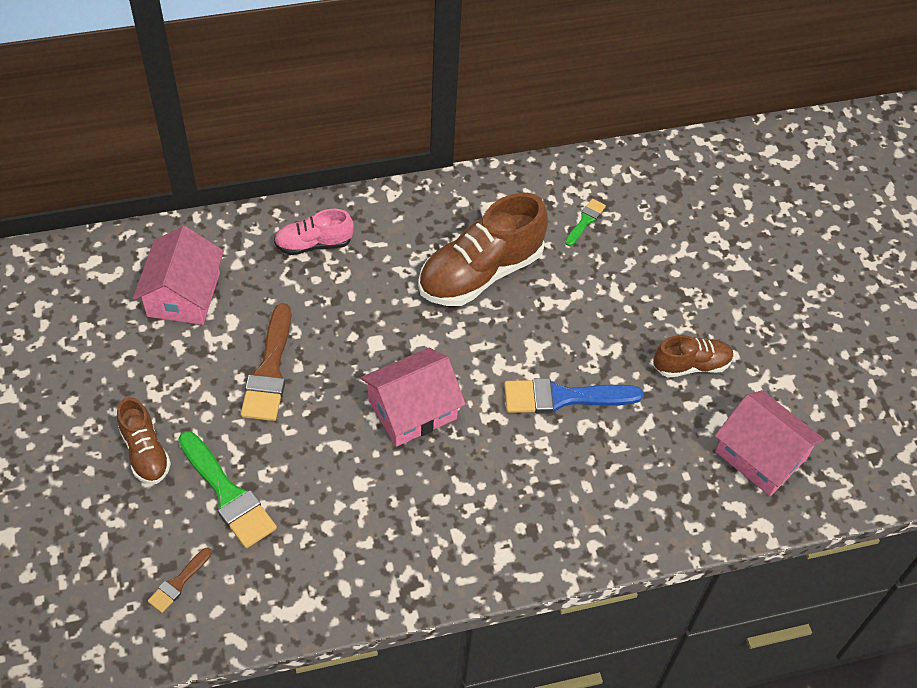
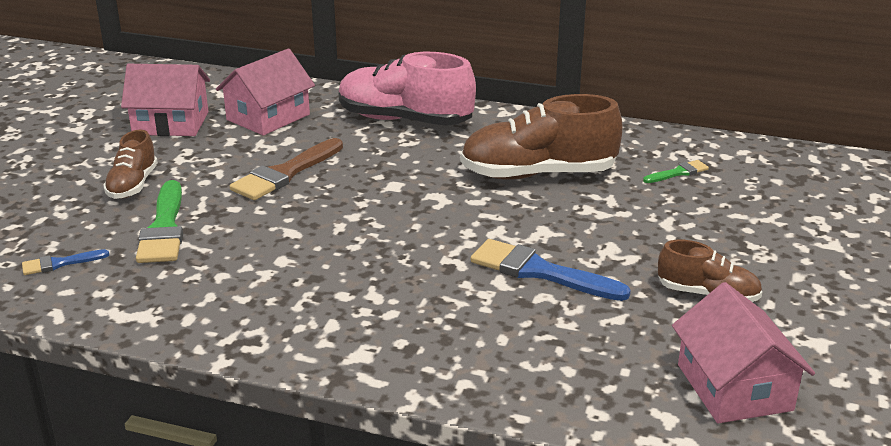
camera: 35 degrees right, 25 degrees down
brown brush [148,548,212,613] -> blue brush [22,249,109,275]
pink shoe [274,209,354,255] -> pink shoe [338,52,476,126], size x1.83
pink house [361,348,466,447] -> pink house moved to [121,64,210,136]

